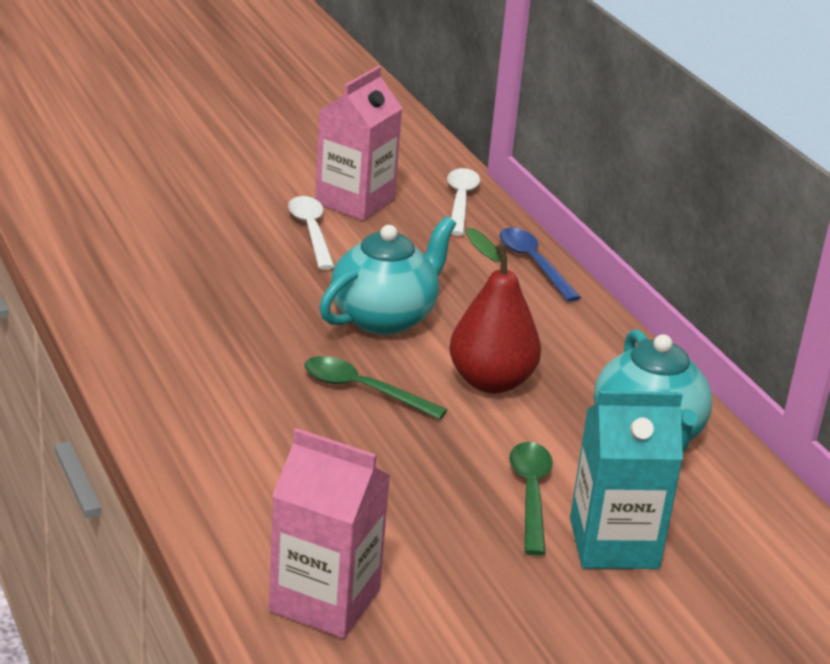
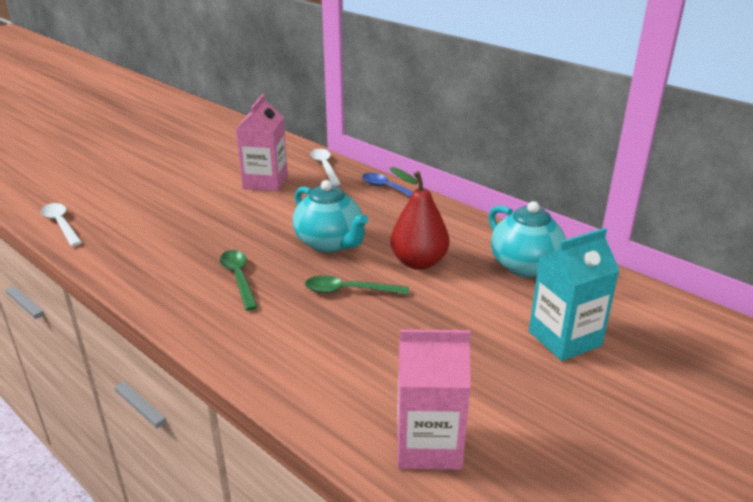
camera: 20 degrees left, 0 degrees up
white spoon [288,196,335,270] -> white spoon moved to [41,203,82,246]
turquoise teapot [319,216,456,335] -> turquoise teapot turned 120 degrees clockwise [293,180,368,252]
green spoon [509,442,553,555] -> green spoon moved to [220,250,258,311]

